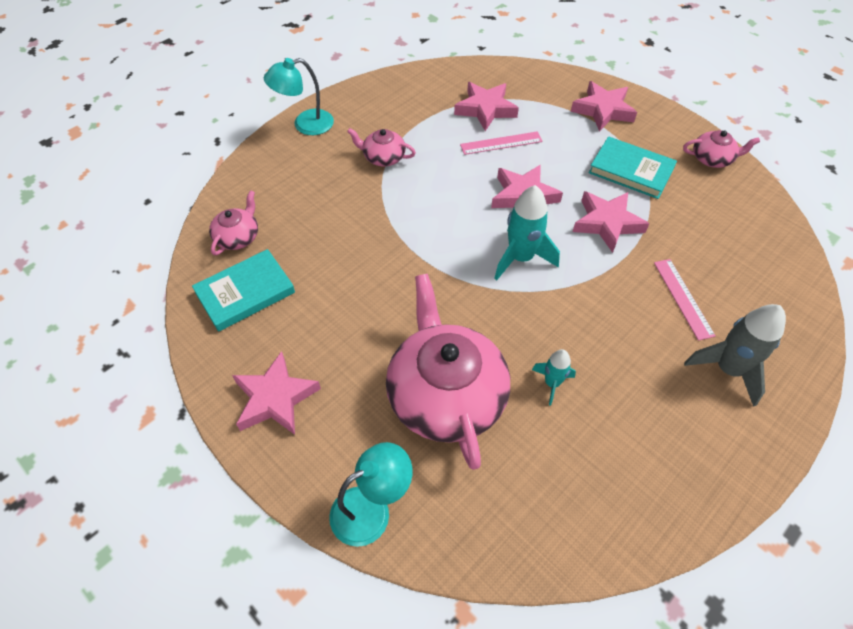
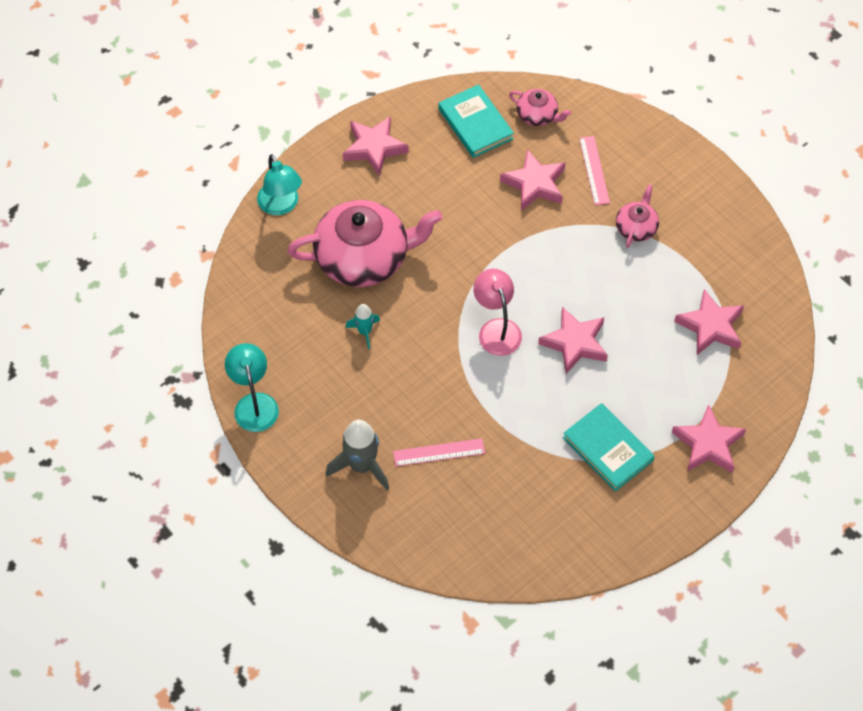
camera: 95 degrees right, 5 degrees up
turquoise lamp [264,58,334,135] -> turquoise lamp moved to [225,343,279,432]
pink ruler [460,131,543,155] -> pink ruler moved to [579,136,610,205]
turquoise rocket [494,185,560,280] -> pink lamp [473,269,522,356]
pink star [573,191,649,253] -> pink star moved to [500,149,565,211]
turquoise book [589,136,677,199] -> turquoise book turned 75 degrees counterclockwise [563,403,654,492]
pink teapot [683,130,760,168] -> none

